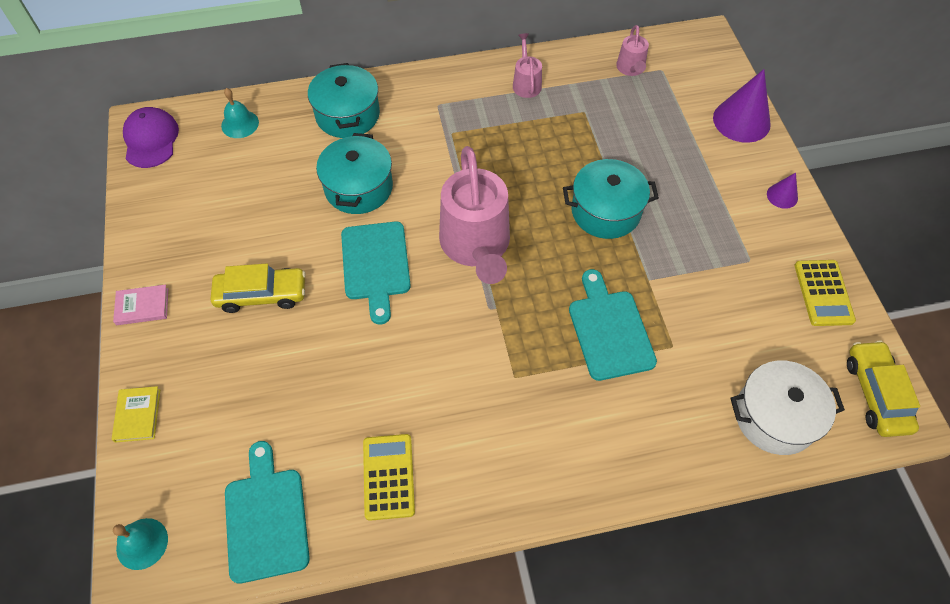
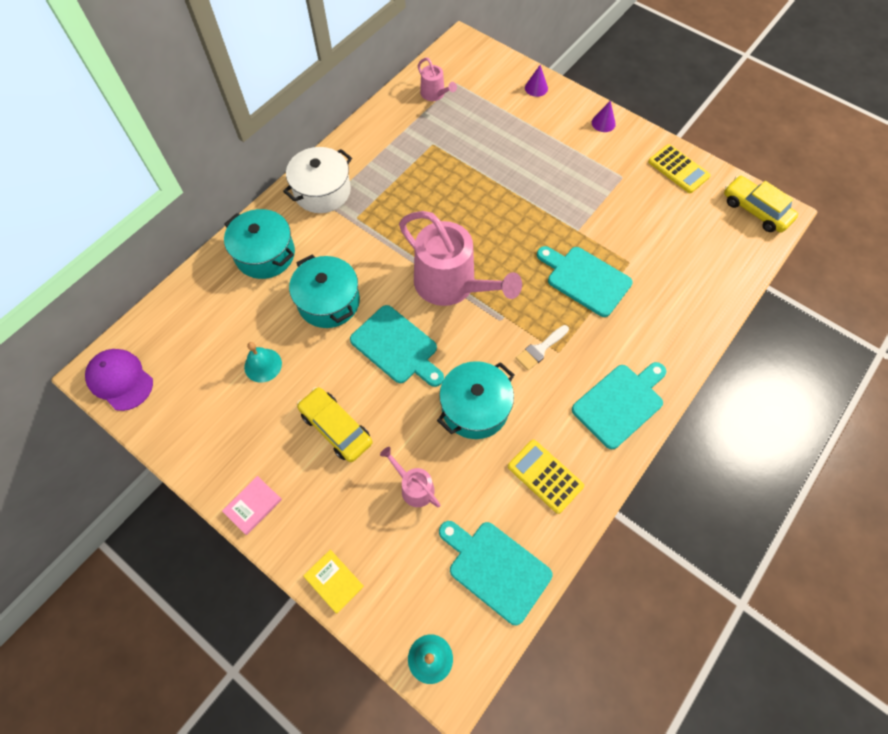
camera: 40 degrees left, 5 degrees up
yellow car [211,264,306,313] -> yellow car turned 90 degrees counterclockwise [297,387,373,462]
turquoise bell [221,88,259,138] -> turquoise bell moved to [244,342,282,382]
pink watering can [513,33,542,98] -> pink watering can moved to [380,447,441,507]
turquoise pot [563,159,659,239] -> turquoise pot moved to [437,361,514,439]
purple cone [713,69,771,143] -> purple cone [525,65,548,97], size x0.51
white pot [730,361,845,455] -> white pot moved to [283,147,352,213]
none -> white brush [516,325,569,371]
none -> turquoise cutting board [572,362,666,449]

